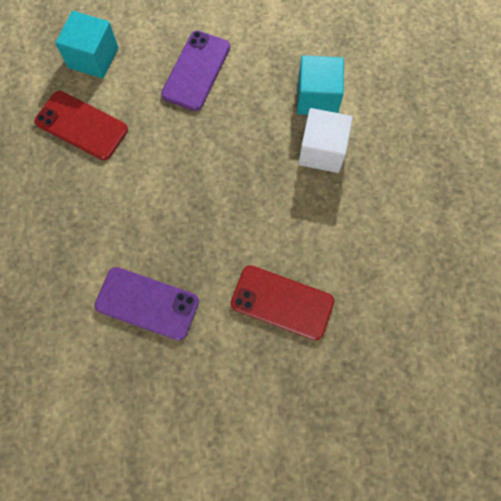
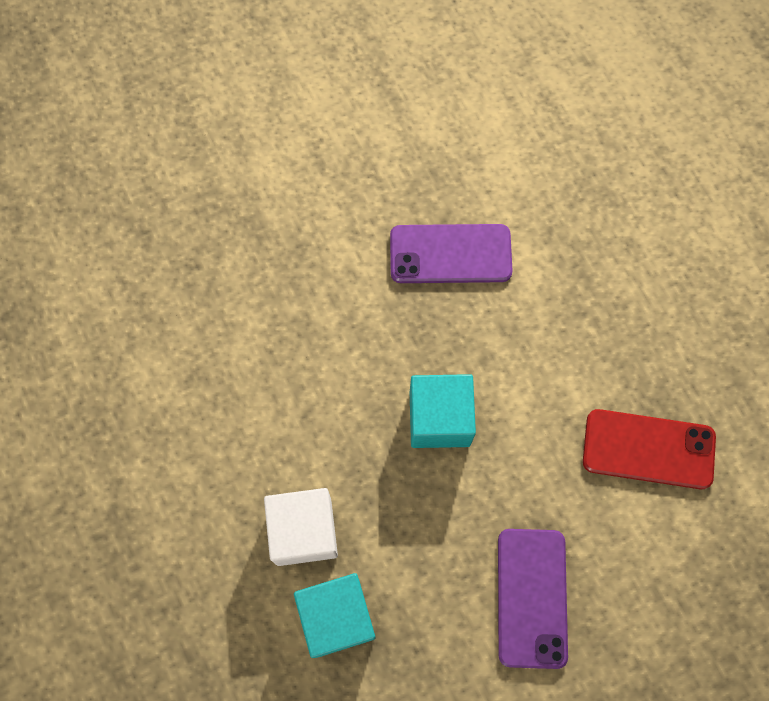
camera: 160 degrees right, 0 degrees up
turquoise cube [55,11,118,78] -> turquoise cube moved to [410,374,476,448]
red phone [231,265,334,340] -> none

